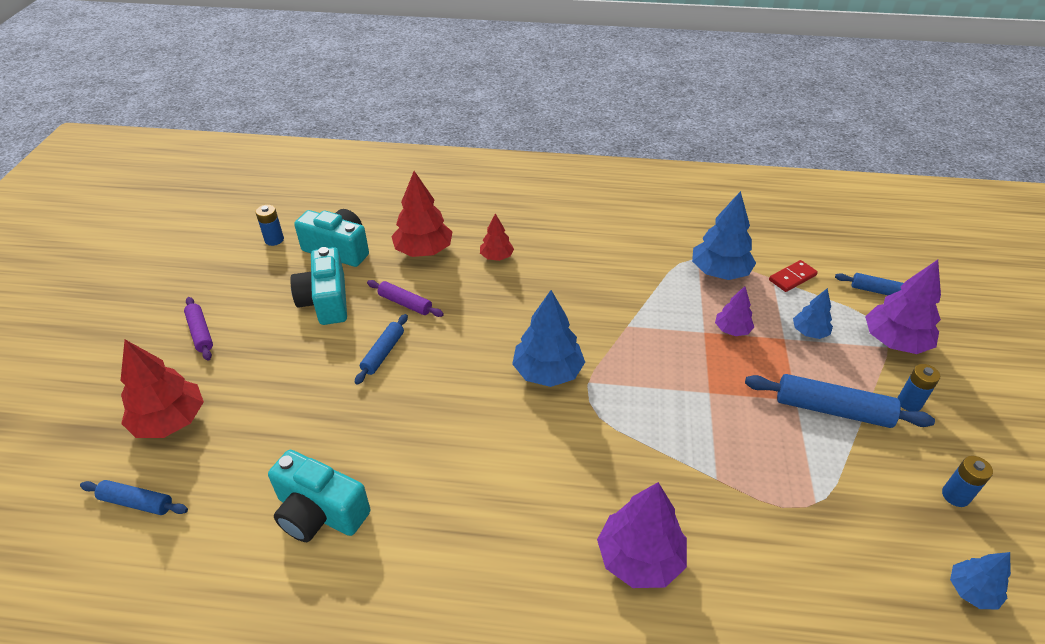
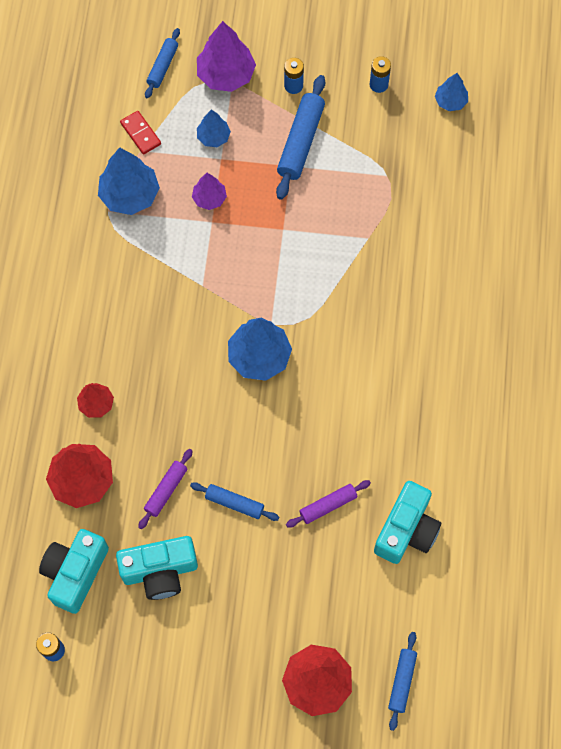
camera: 90 degrees left, 25 degrees up
purple rolling pin [184,297,213,361] -> purple rolling pin moved to [286,480,371,528]
purple tree [597,482,687,588] -> none

